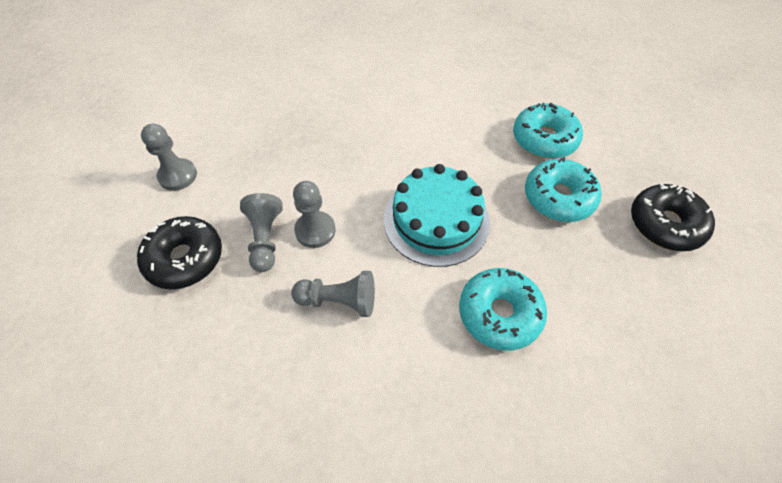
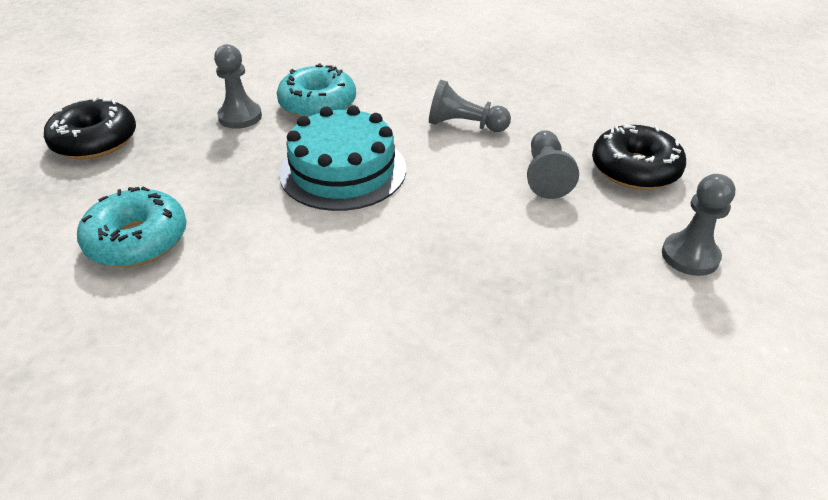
camera: 170 degrees left, 15 degrees down
grey pawn [293,181,336,248] -> grey pawn moved to [214,44,262,129]
turquoise donut [525,157,602,222] -> none

